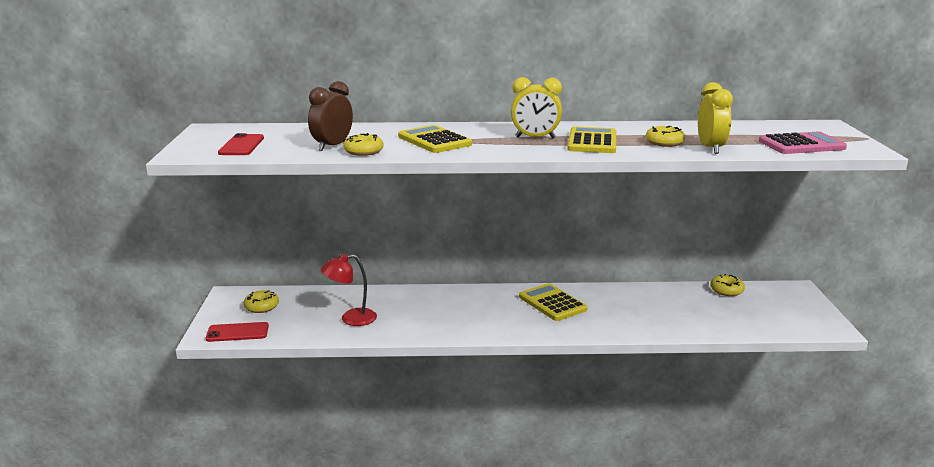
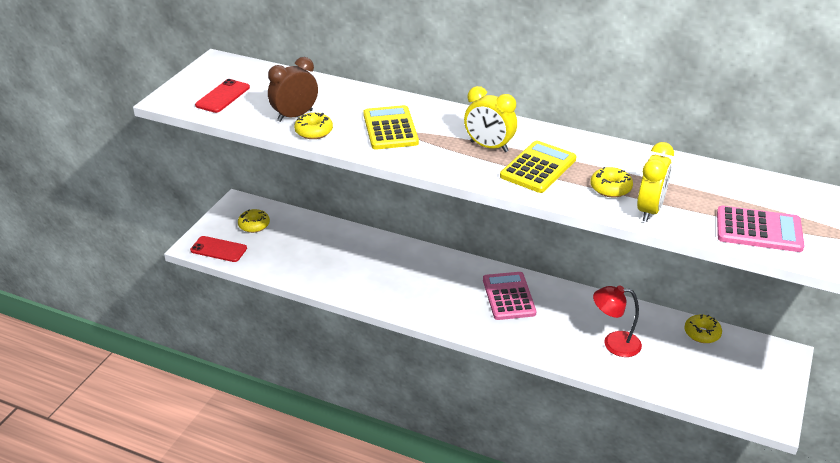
camera: 25 degrees right, 15 degrees up
red lamp [321,254,377,326] -> red lamp moved to [593,285,642,357]
yellow calculator [519,283,588,321] -> pink calculator [483,272,536,320]

